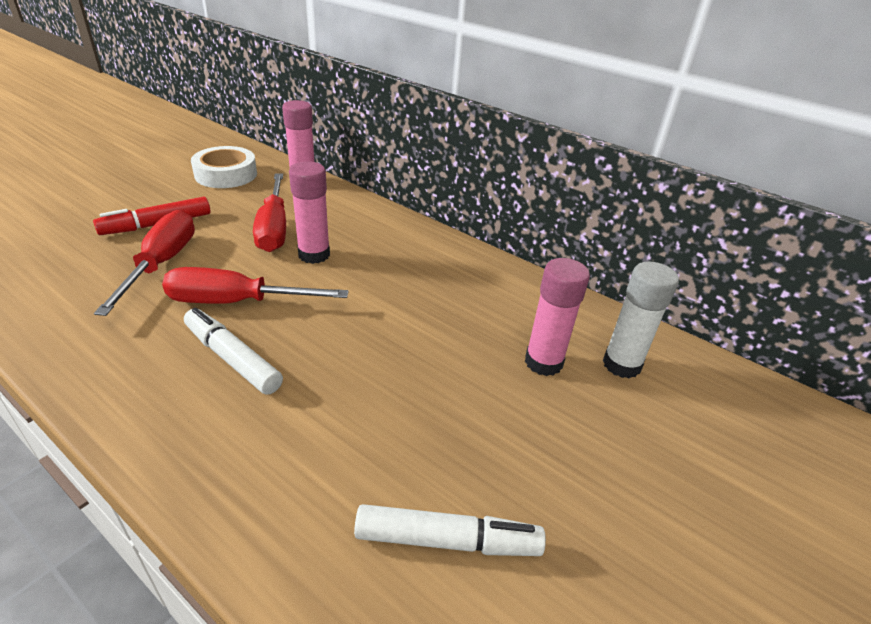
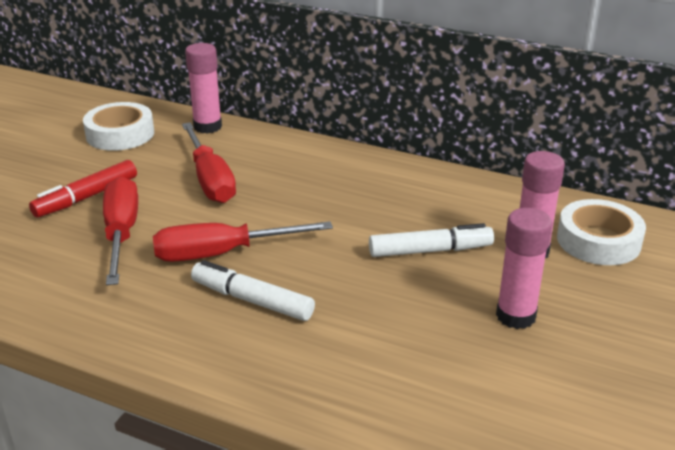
camera: 10 degrees left, 5 degrees down
pink glue stick [289,161,330,264] -> pink glue stick moved to [496,208,552,329]
white marker [354,504,546,556] -> white marker moved to [369,223,494,257]
white glue stick [603,261,679,379] -> white tape [557,199,646,265]

